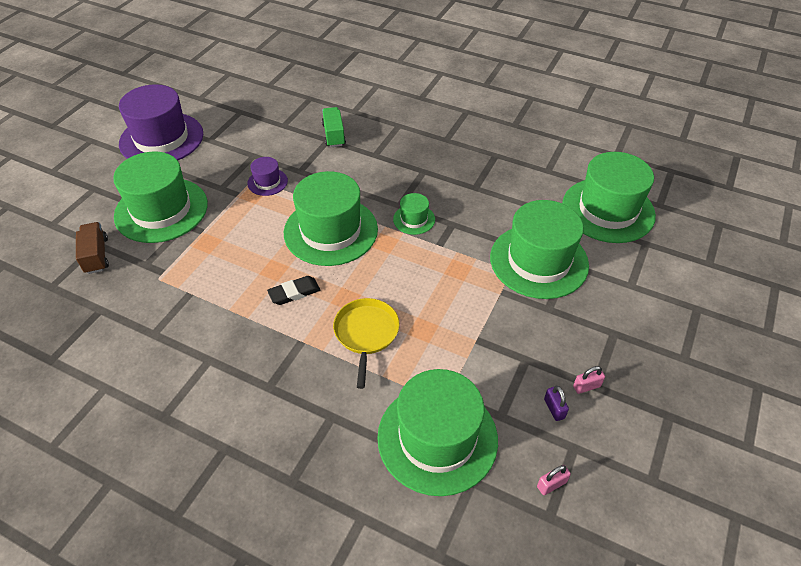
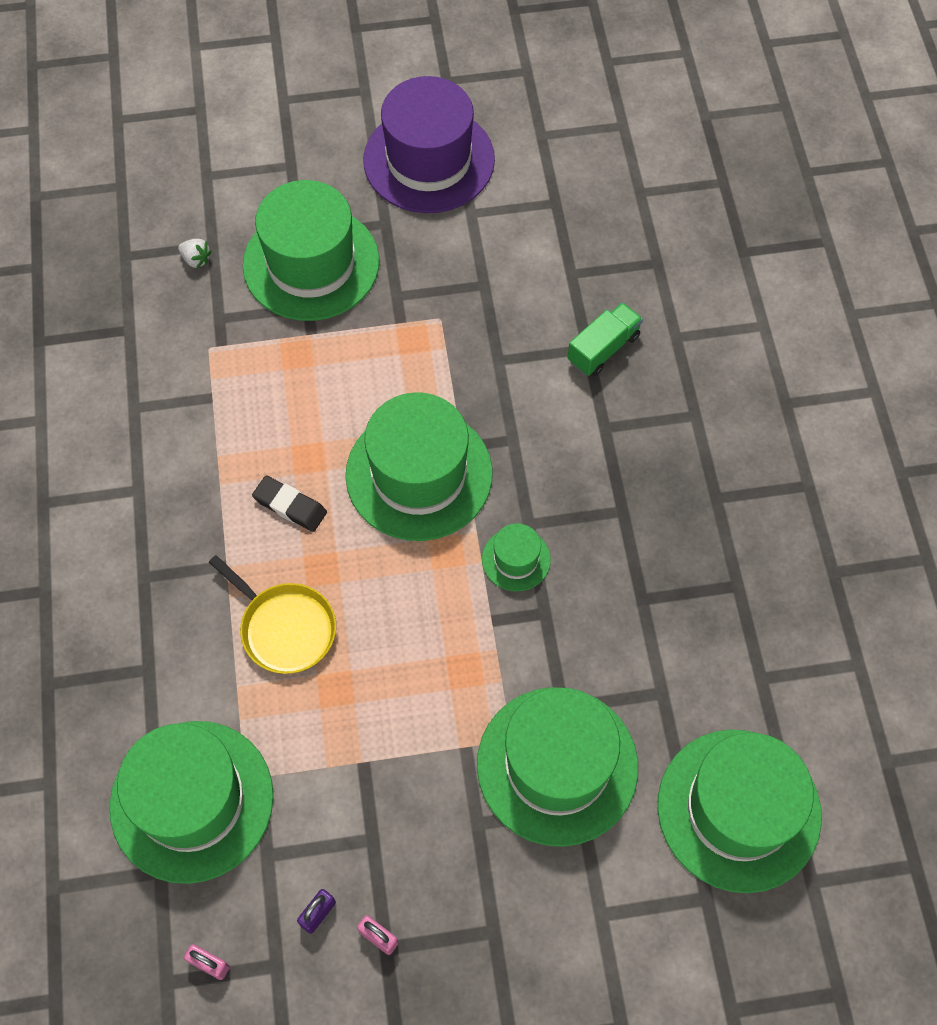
camera: 55 degrees right, 15 degrees up
brown truck [76,222,109,274] -> white strawberry [178,239,212,268]
purple hat [247,157,288,196] -> none
yellow pan [333,298,400,389] -> yellow pan turned 75 degrees clockwise [209,555,336,674]

